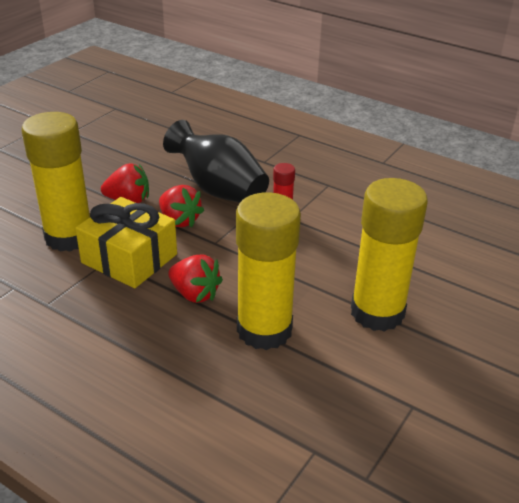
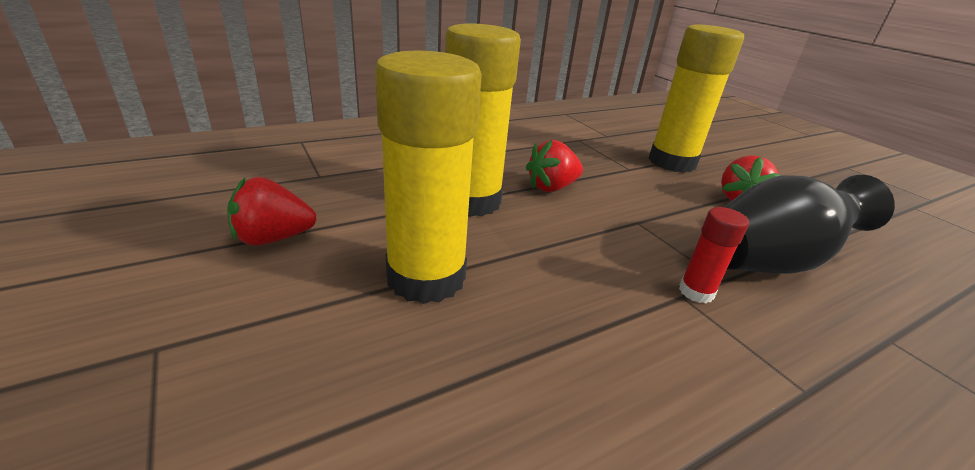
camera: 115 degrees right, 5 degrees down
yellow gift [75,197,177,288] -> none
red strawberry [159,185,204,228] -> red strawberry moved to [227,177,317,246]

